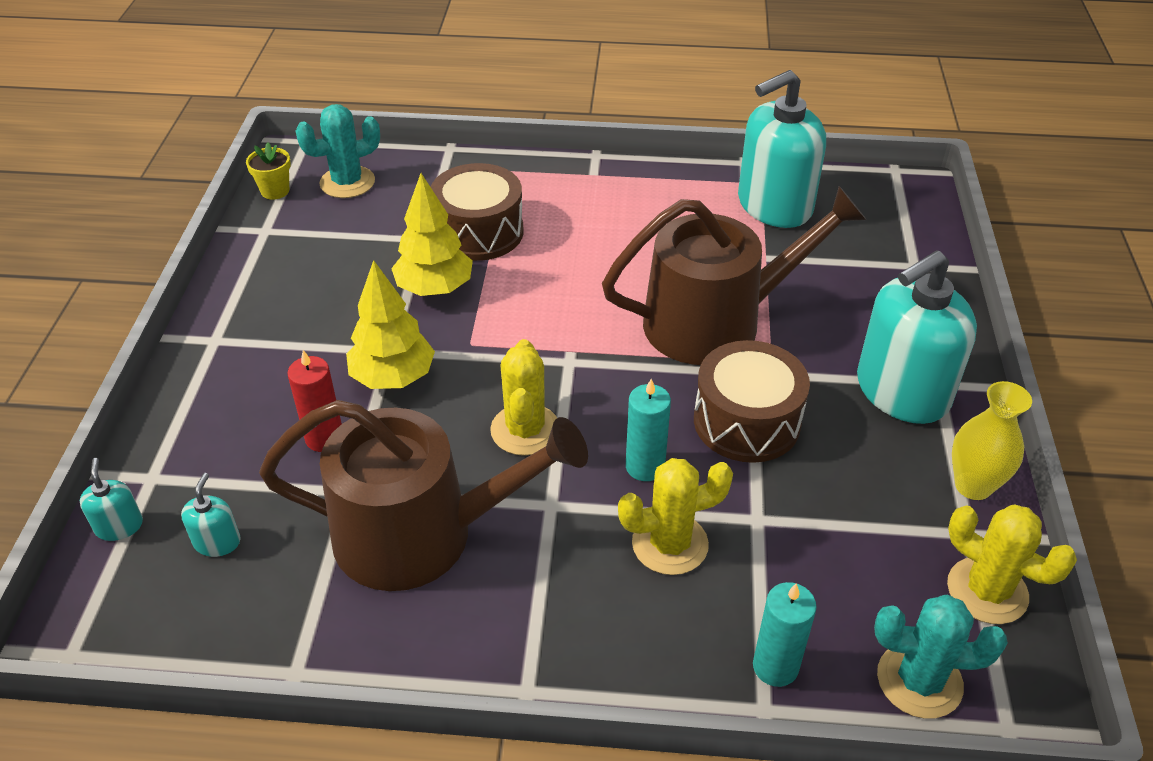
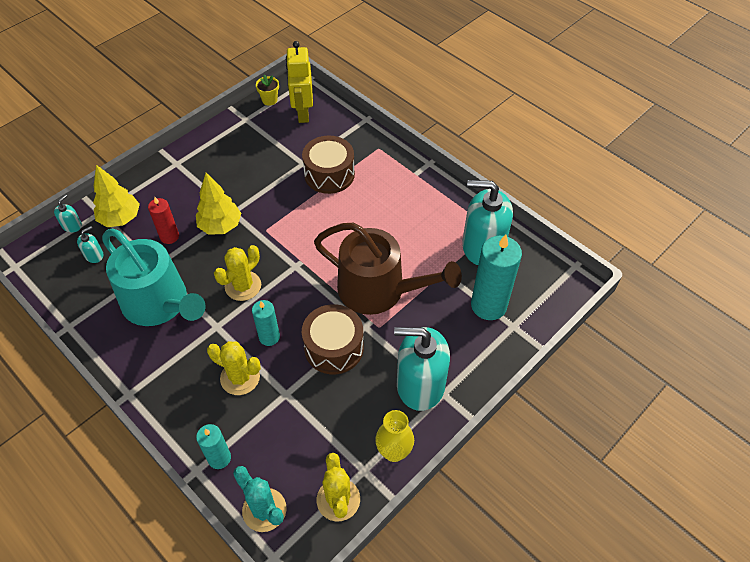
camera: 40 degrees right, 10 degrees up
brown watering can [259,400,588,591] -> turquoise watering can [102,229,205,326]
turquoise cactus [295,104,380,198] -> yellow robot [286,41,313,123]
yellow tree [391,173,473,296] -> yellow tree moved to [93,165,140,227]
none -> turquoise candle [471,234,522,320]

